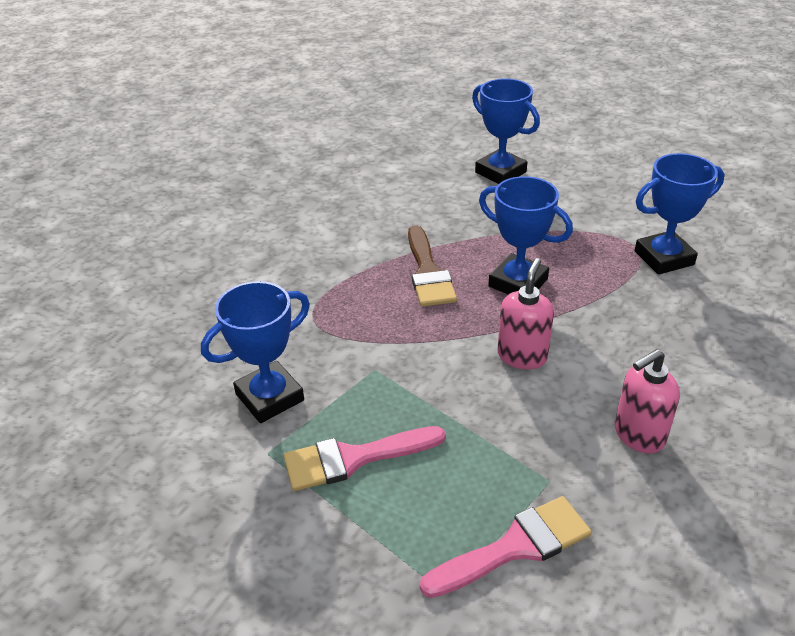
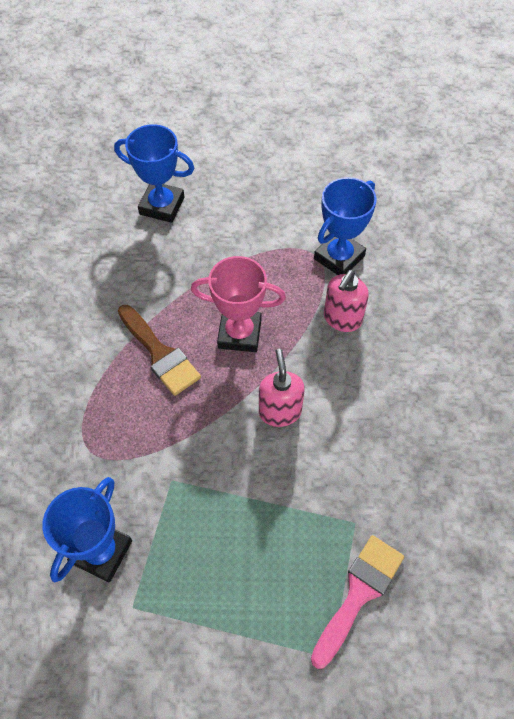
camera: 30 degrees left, 20 degrees up
pink brush [284,426,446,491] -> none
blue trophy [479,176,573,295] -> pink trophy [191,256,286,352]
pink soap dispenser [615,349,680,454] -> pink soap dispenser moved to [324,270,369,332]

